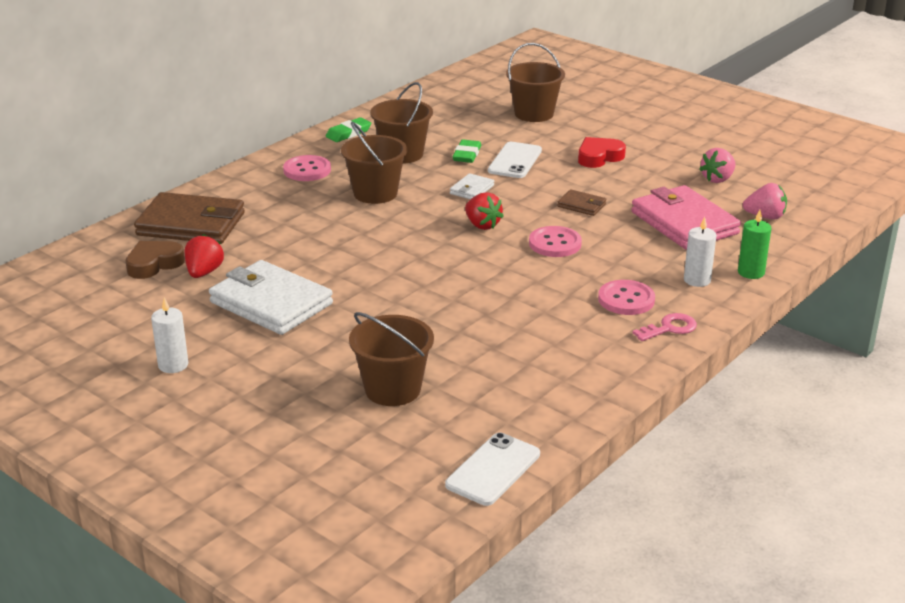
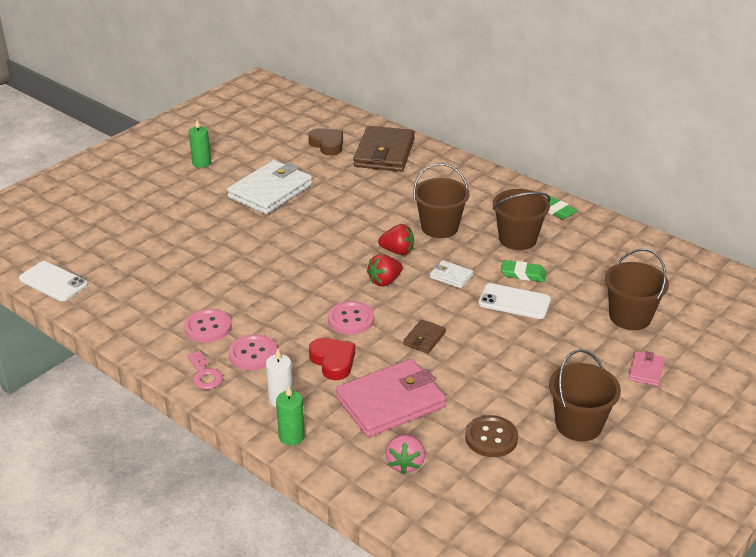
camera: 90 degrees right, 5 degrees up
white candle [151,297,188,373] -> green candle [189,120,211,168]
red strawberry [184,234,224,278] -> red strawberry moved to [378,224,414,255]
pink button [283,155,331,181] -> pink button moved to [184,309,232,343]
brown bucket [349,312,434,406] -> brown bucket moved to [549,349,621,441]
red heart [578,137,626,168] -> red heart moved to [309,338,355,380]
pink strawberry [699,148,736,183] -> brown button [465,415,518,457]
none -> pink wallet [628,351,665,386]

